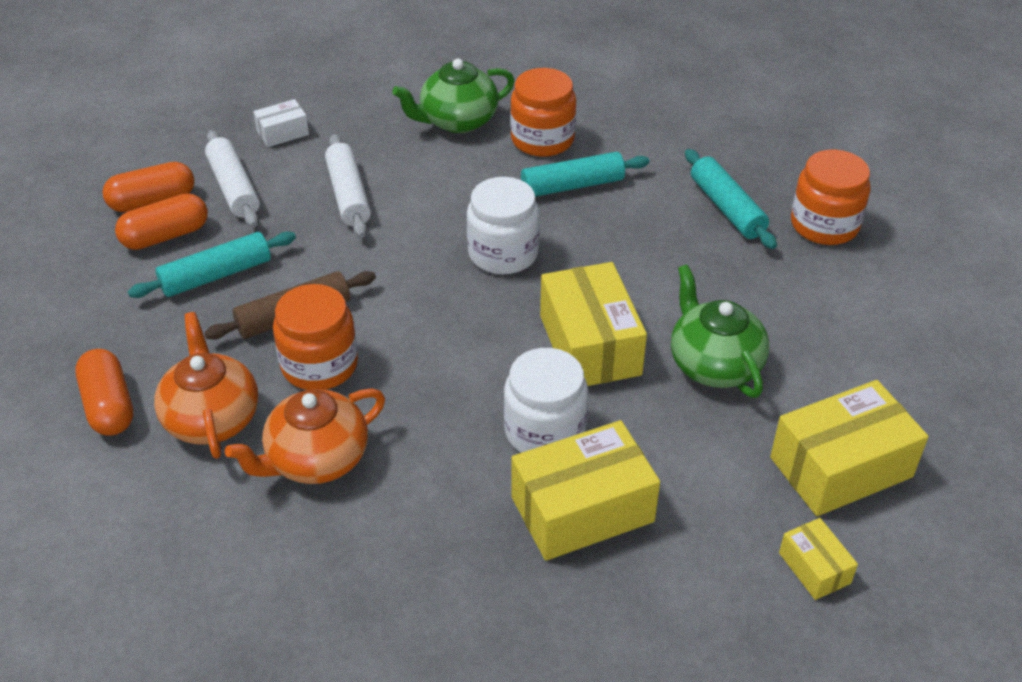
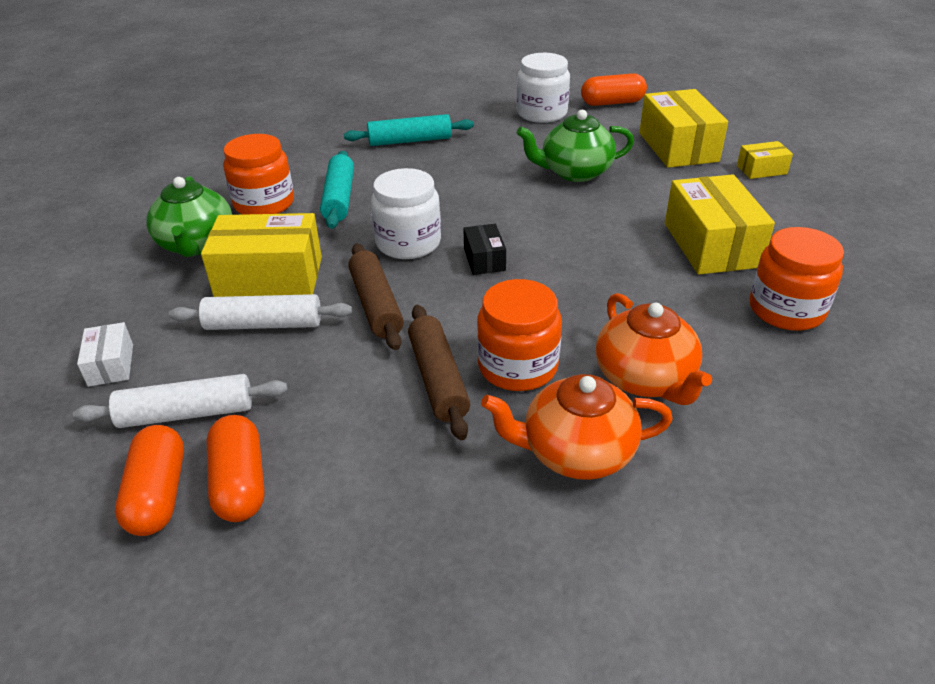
camera: 75 degrees left, 5 degrees down
orange capsule [75,349,133,436] -> orange capsule moved to [581,73,647,106]
turquoise rolling pin [128,231,296,298] -> none
white jar [504,348,588,453] -> white jar moved to [516,53,570,123]
yellow box [540,262,647,386] -> yellow box moved to [201,213,322,297]
orange jar [791,150,871,245] -> orange jar moved to [749,227,844,331]
none -> brown rolling pin [348,244,404,350]
none -> black box [463,224,506,275]

